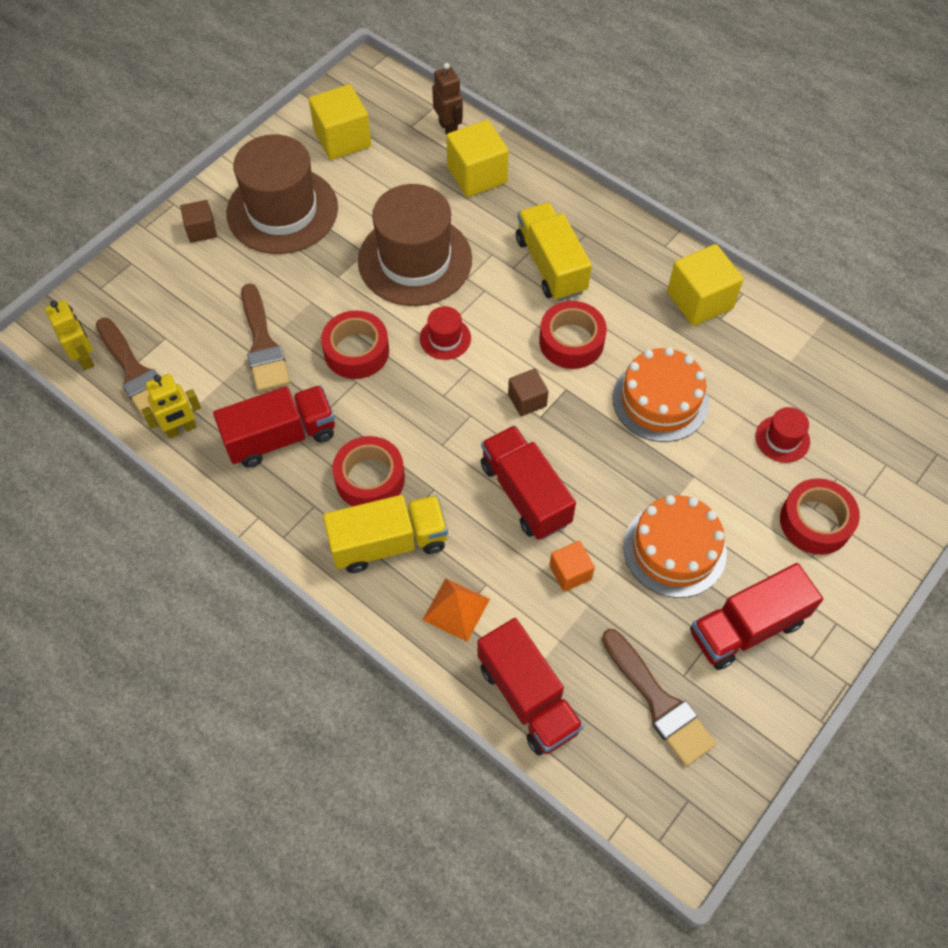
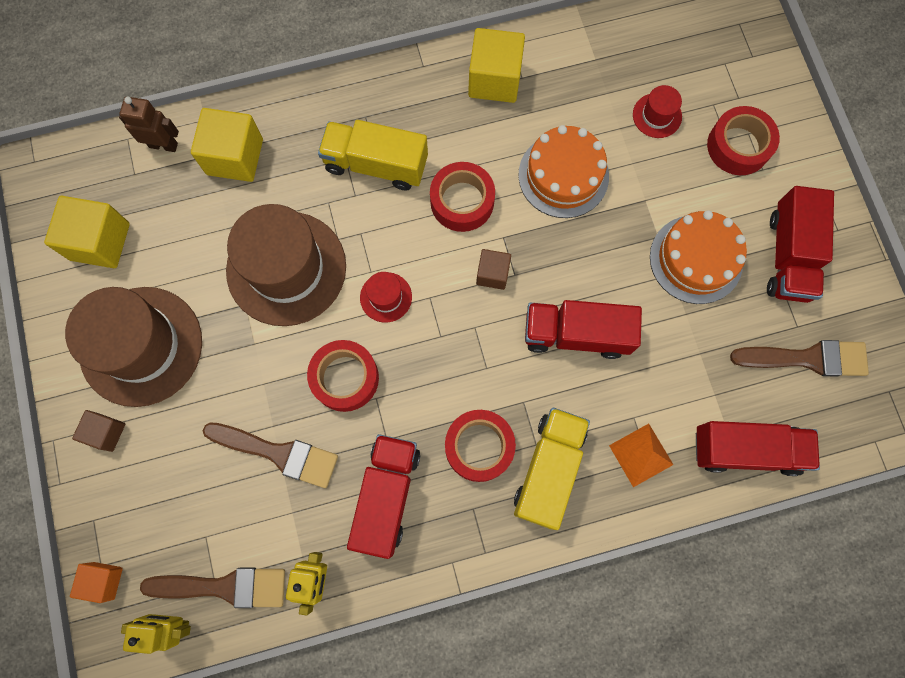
camera: 55 degrees left, 15 degrees up
orange cube [549,541,595,592] -> orange cube moved to [70,562,123,603]

